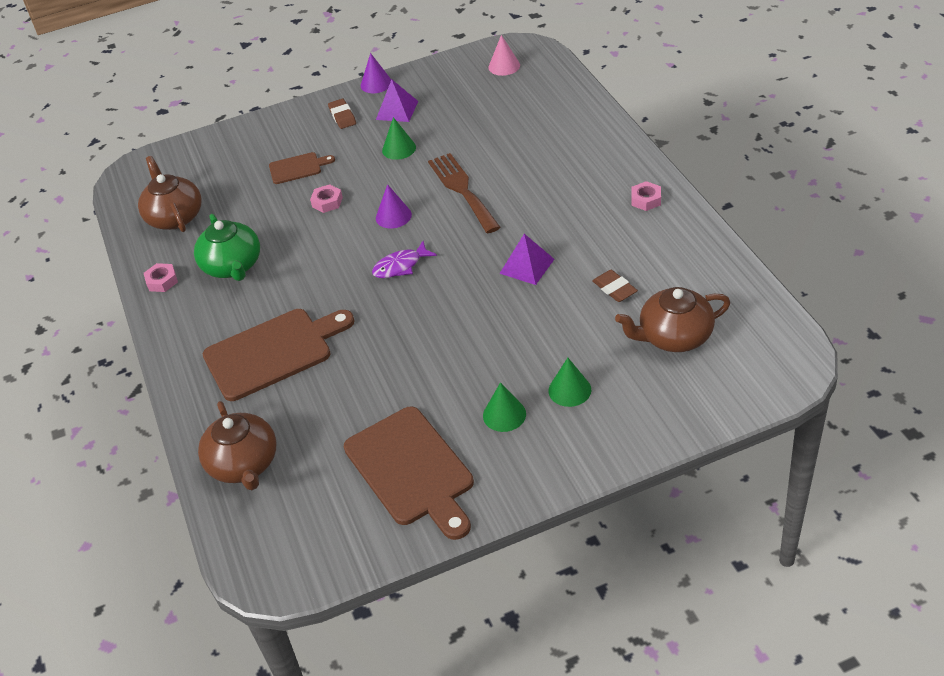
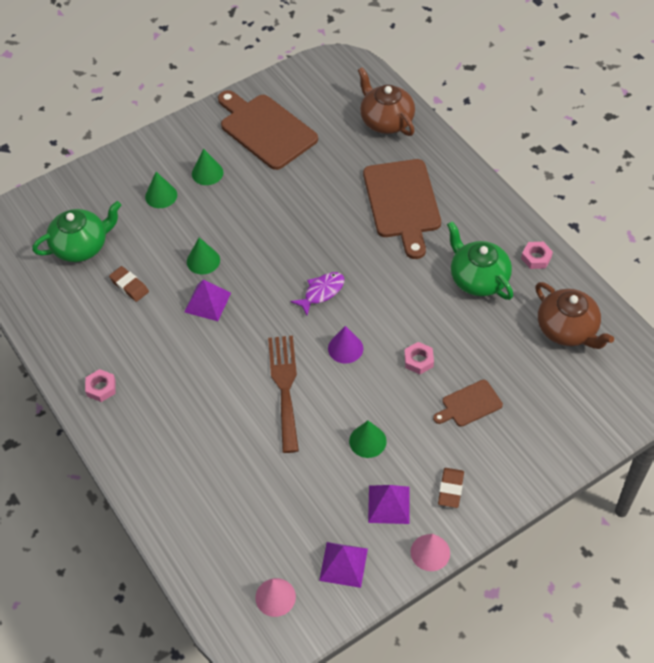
camera: 165 degrees right, 10 degrees up
brown cutting board [203,309,355,401] -> brown cutting board turned 60 degrees counterclockwise [363,159,441,259]
brown eraser [328,99,356,129] -> brown eraser turned 45 degrees clockwise [438,468,464,508]
purple cone [361,53,391,93] -> pink cone [411,534,450,571]
brown fork [428,153,501,233] -> brown fork turned 150 degrees counterclockwise [268,336,299,453]
brown teapot [615,287,730,352] -> green teapot [32,201,121,262]
none -> green cone [187,237,220,274]
none -> purple pyramid [319,542,368,588]

